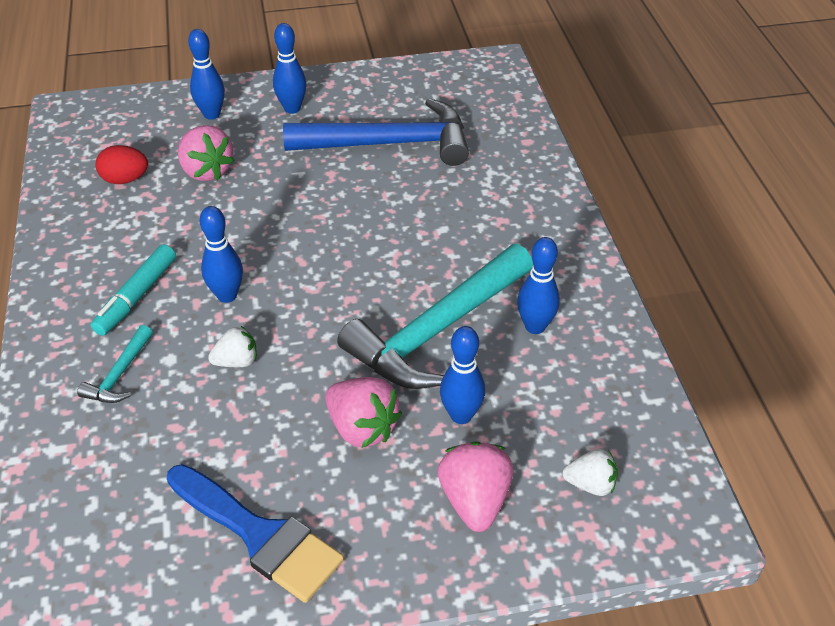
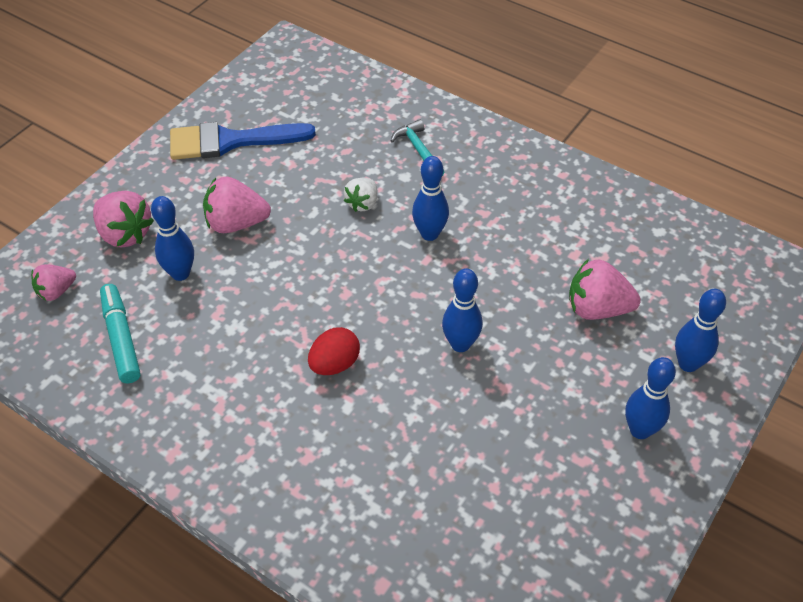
camera: 135 degrees right, 5 degrees up
turquoise marker [91,244,176,336] -> turquoise marker moved to [100,284,141,383]
red egg [95,145,148,184] -> red egg moved to [308,327,360,375]
blue hammer [283,98,469,166] -> none
turquoise hammer [337,244,533,389] -> none
blue bowling pin [517,237,560,334] -> blue bowling pin moved to [442,268,483,352]
white strawberry [563,449,618,496] -> pink strawberry [31,264,76,301]

